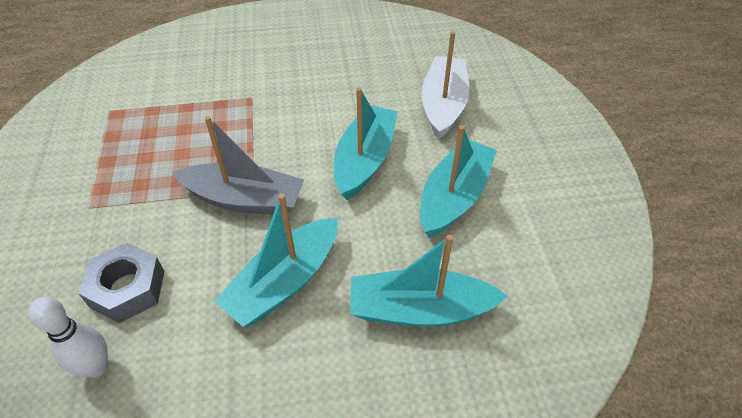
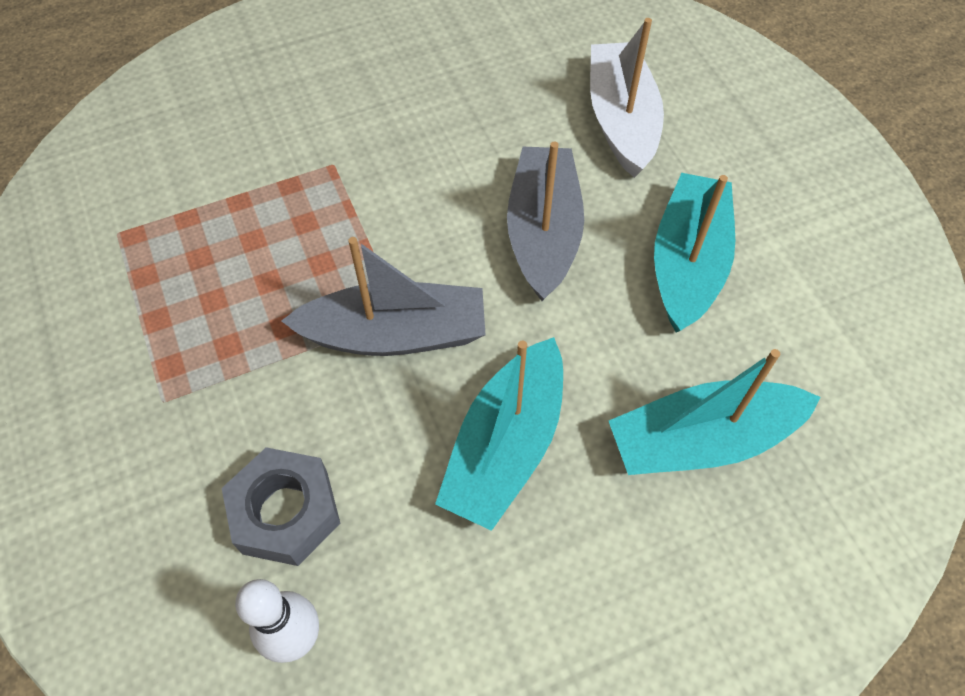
camera: 15 degrees left, 10 degrees up
turquoise boat [334,87,398,200] -> grey boat [507,141,584,301]

